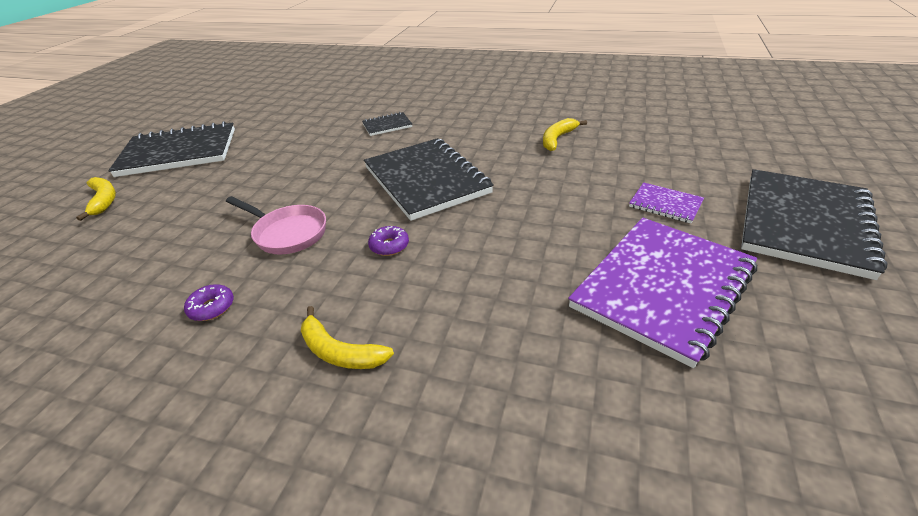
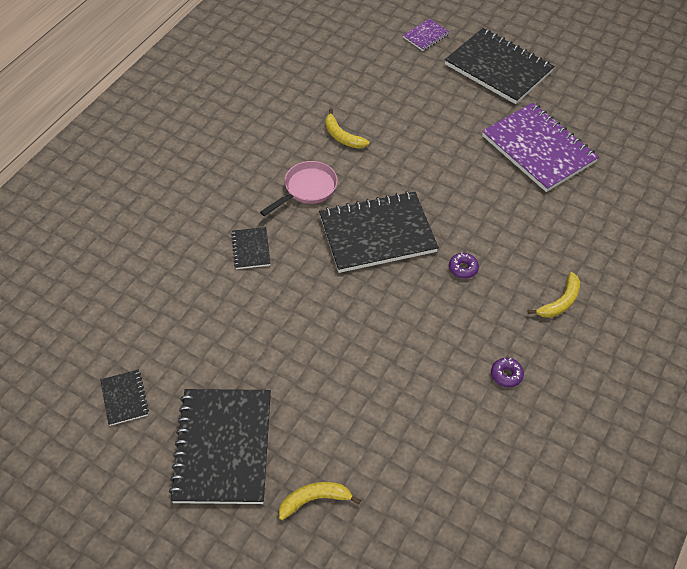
camera: 80 degrees left, 15 degrees up
pink pan [226,196,326,254] -> pink pan moved to [260,161,338,216]
purple notebook [629,182,704,223] -> purple notebook moved to [403,18,450,51]
none -> black notebook [100,370,149,426]

